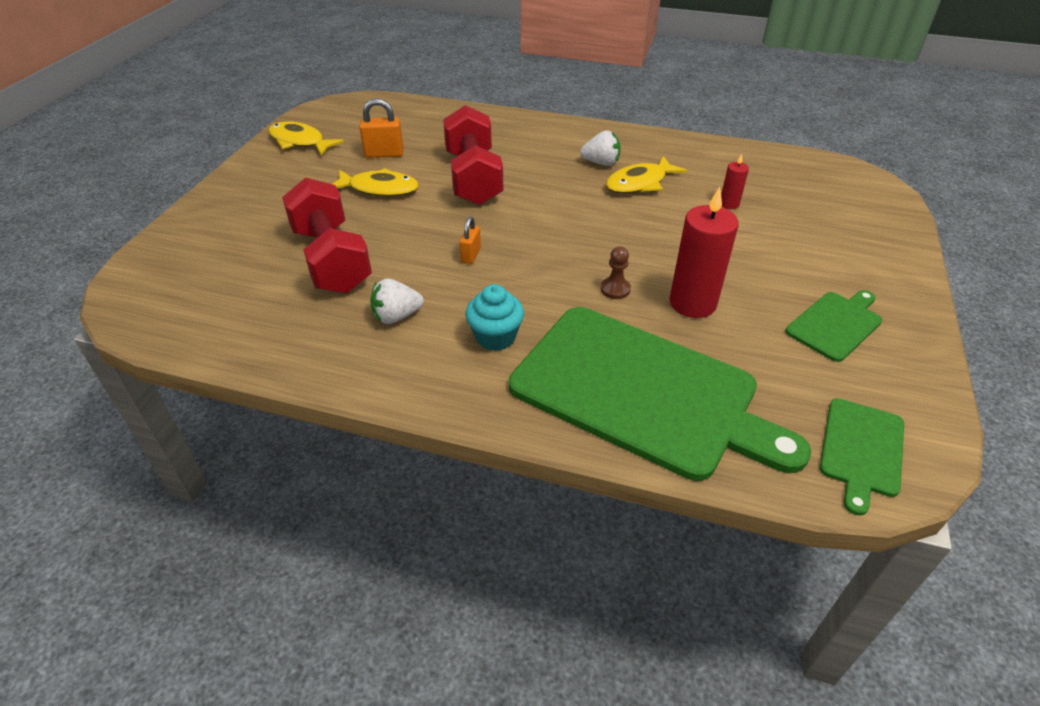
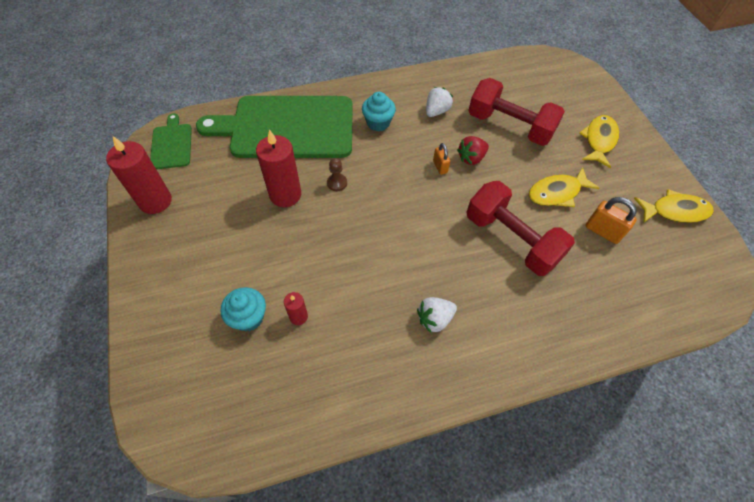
camera: 145 degrees right, 15 degrees up
orange padlock [359,98,404,158] -> orange padlock turned 75 degrees clockwise [585,197,637,244]
yellow fish [606,156,687,194] -> yellow fish moved to [579,115,619,168]
green cutting board [785,290,882,362] -> none
none -> red candle [106,136,172,214]
none -> turquoise cupcake [220,287,266,331]
none -> red strawberry [457,136,489,165]

